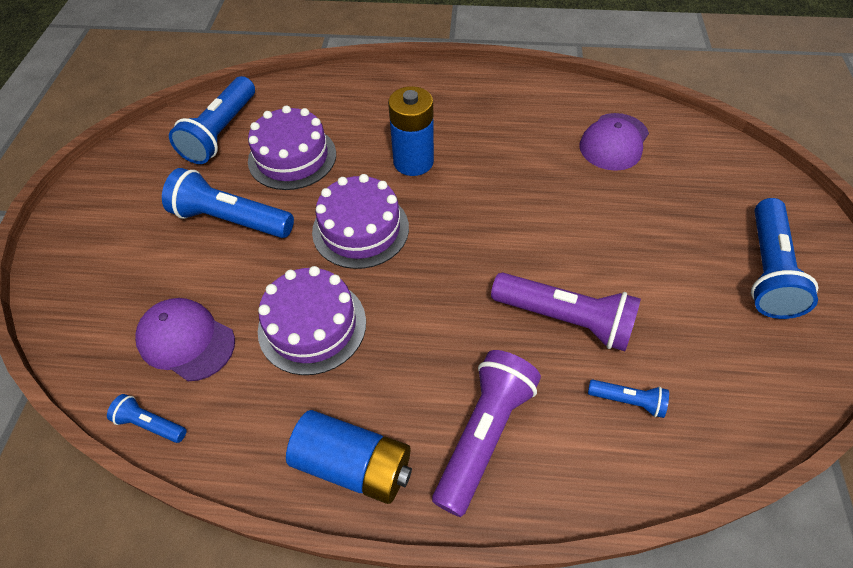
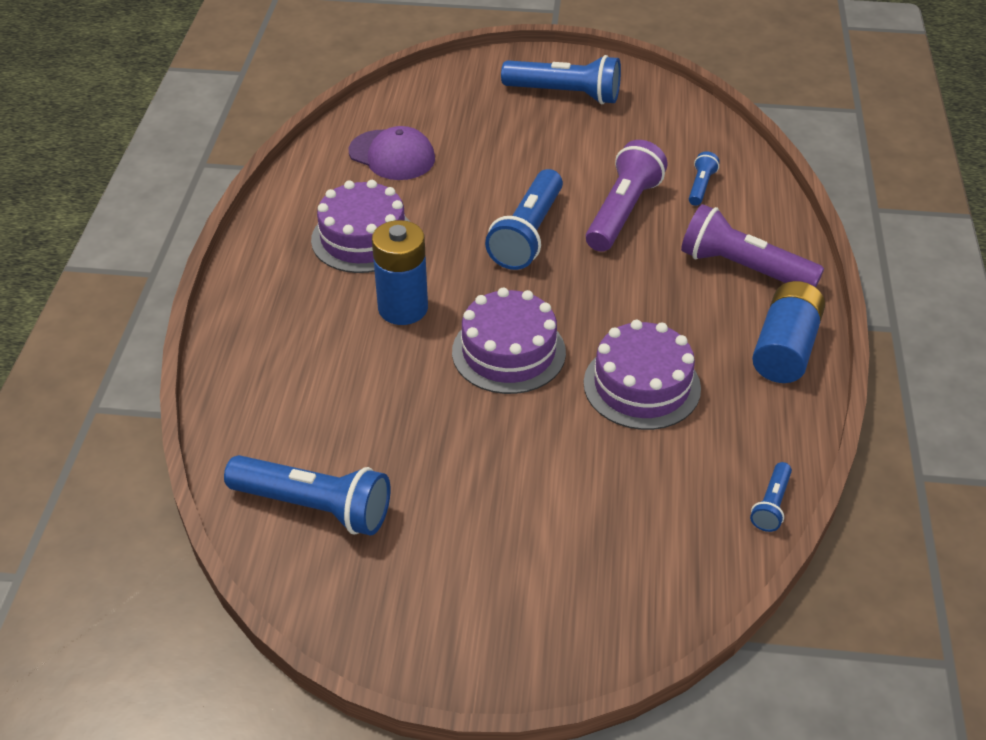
camera: 90 degrees left, 10 degrees down
purple cap [135,298,235,381] -> none
blue flashlight [162,168,294,238] -> blue flashlight moved to [485,169,563,270]
purple cake [248,106,336,190] -> purple cake moved to [311,180,410,273]

